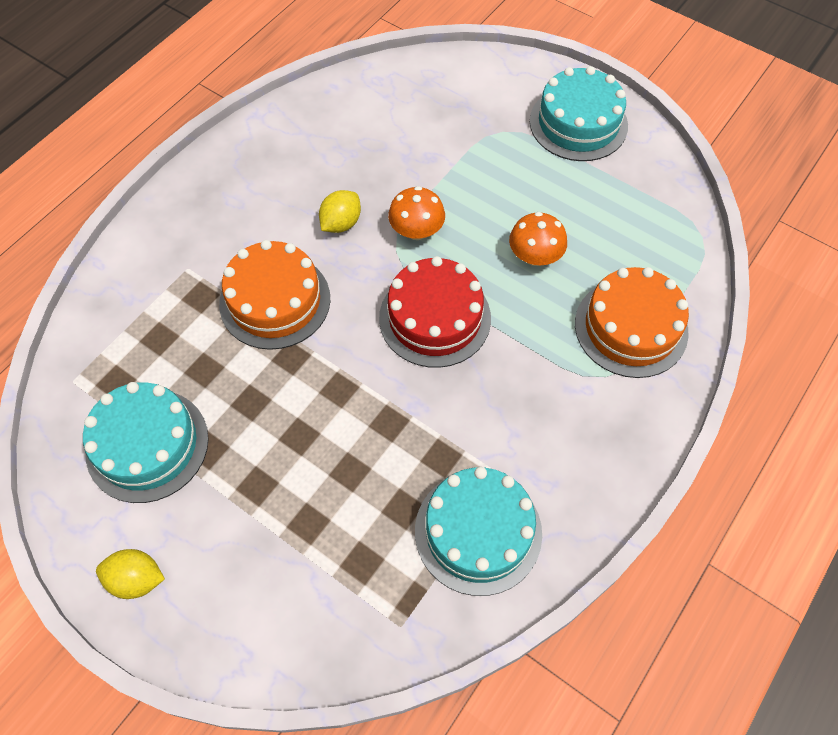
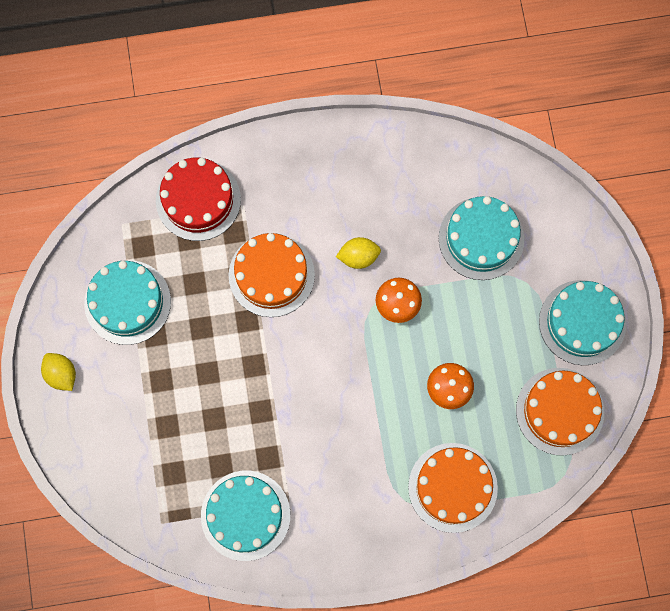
camera: 45 degrees right, 15 degrees up
red cake [379,256,491,368] -> red cake moved to [156,158,241,241]
none -> turquoise cake [439,196,524,280]
none -> orange cake [516,368,604,456]

